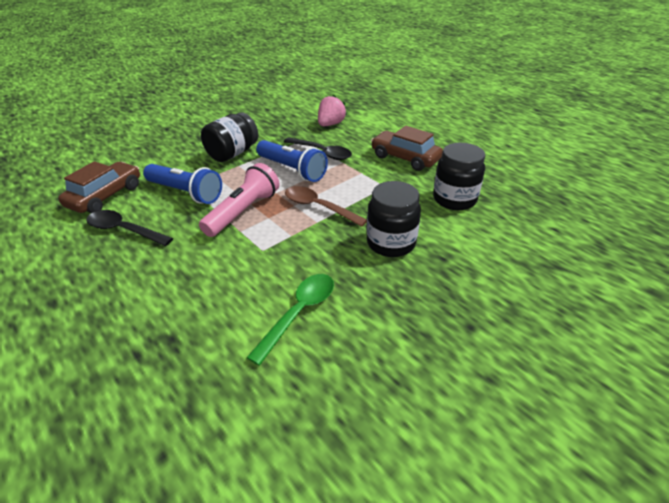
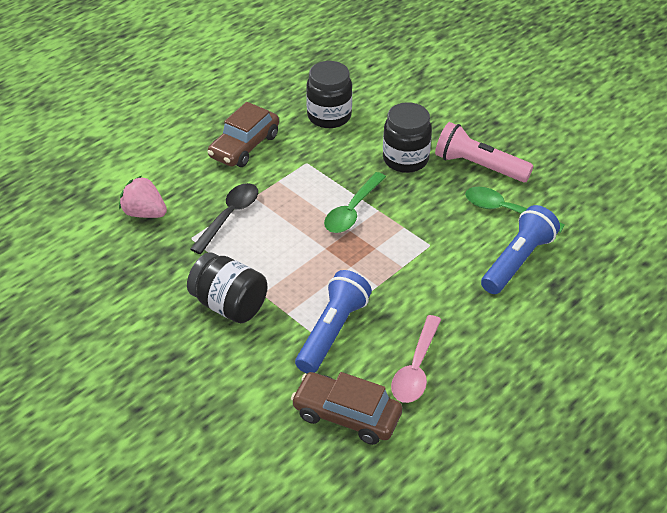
camera: 95 degrees left, 5 degrees up
black spoon [86,210,173,246] -> pink spoon [391,315,441,403]
pink flashlight [199,163,280,237] -> pink flashlight moved to [435,122,533,182]
blue flashlight [256,140,328,182] -> blue flashlight moved to [481,205,560,294]
brown spoon [285,186,367,227] -> green spoon [324,172,386,233]

